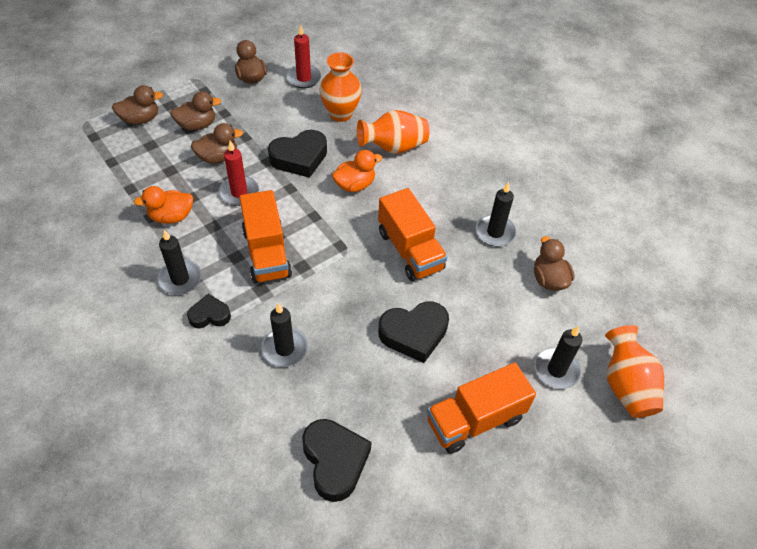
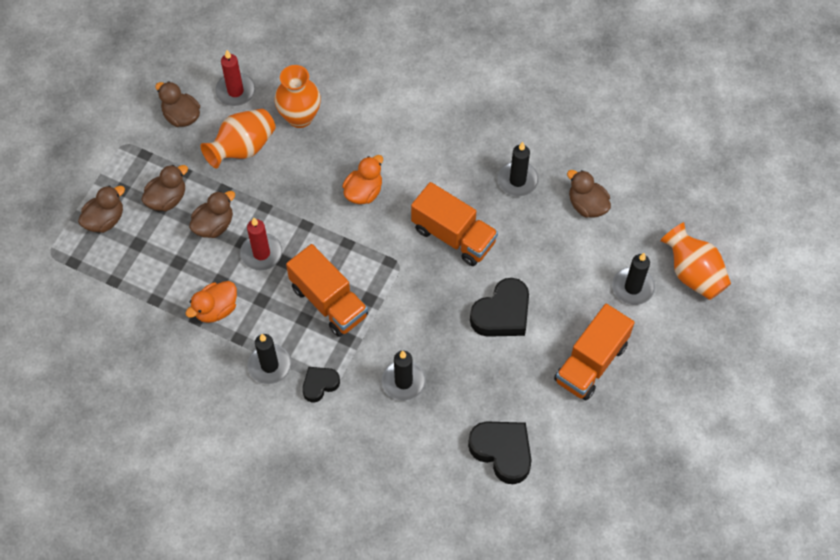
camera: 25 degrees left, 10 degrees up
black heart [268,130,327,178] -> none
orange vase [357,110,429,154] -> orange vase moved to [201,109,276,168]

